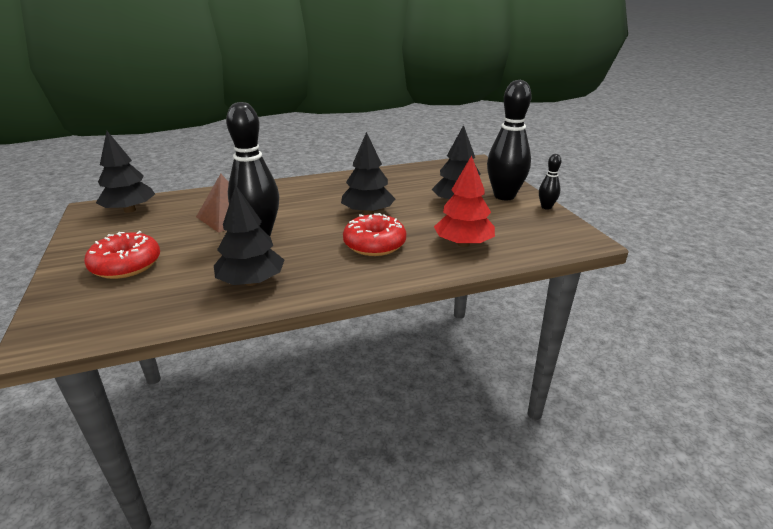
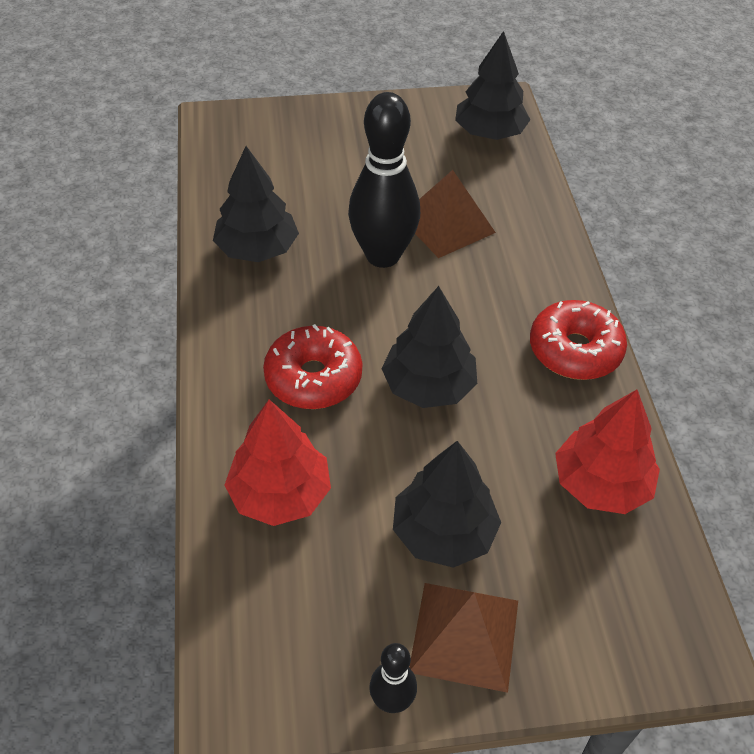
camera: 100 degrees right, 20 degrees up
red donut [84,231,160,279] -> red donut moved to [530,300,627,380]
black bowling pin [487,80,531,200] -> brown pyramid [409,583,518,693]
none -> red tree [555,390,660,514]

